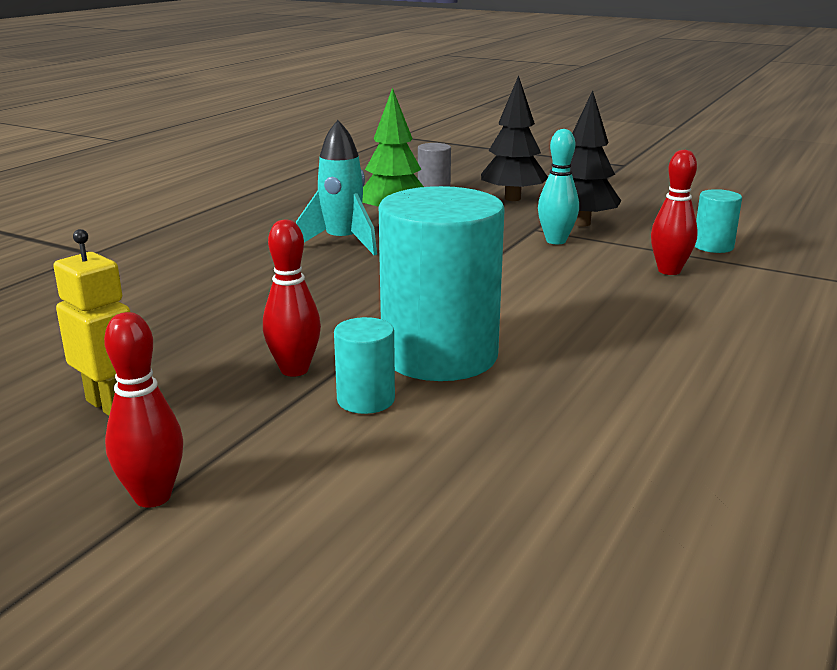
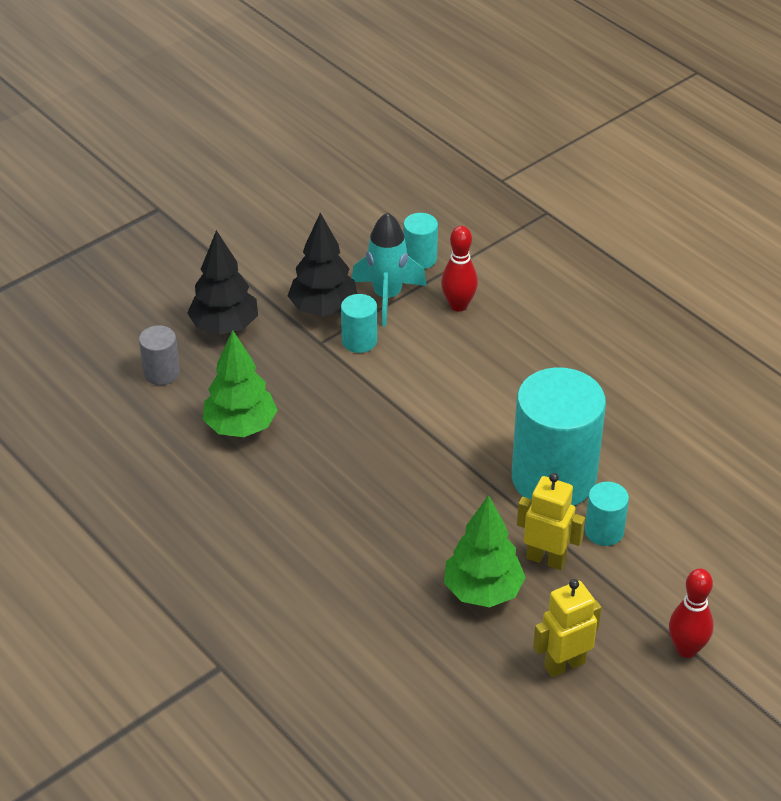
camera: 70 degrees left, 20 degrees up
red bowling pin [263,219,321,377] -> yellow robot [517,473,585,570]
turquoise rocket [296,120,377,255] -> turquoise rocket moved to [352,212,427,326]
turquoise bowling pin [538,129,579,244] -> turquoise cylinder [341,294,377,353]
none -> green tree [444,495,526,608]

